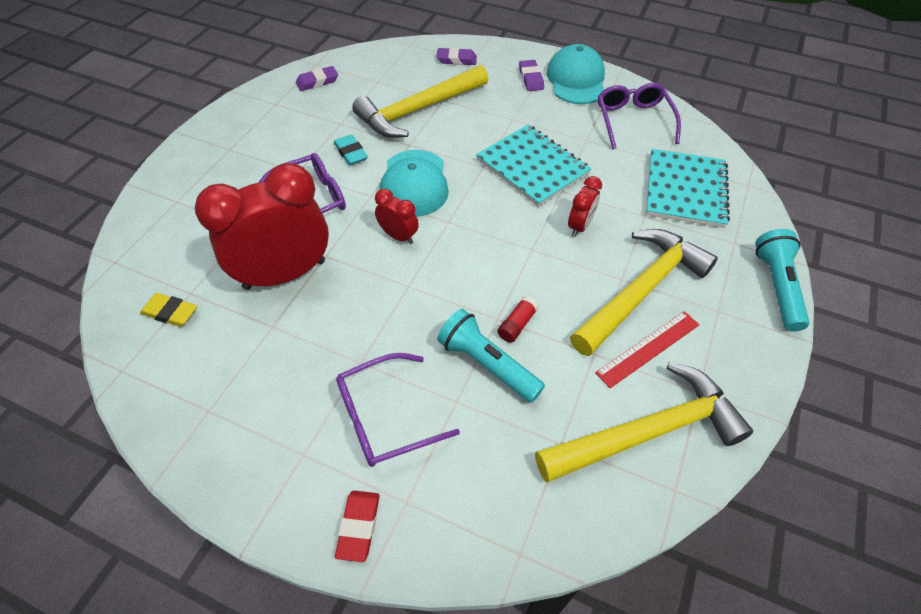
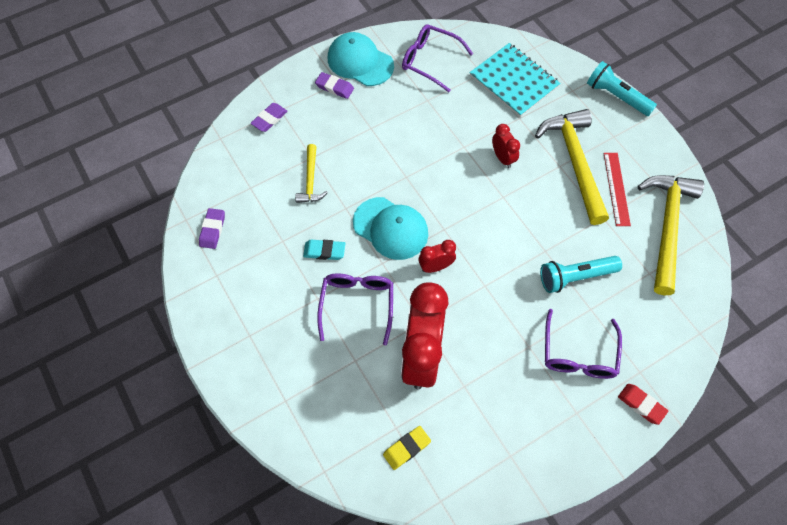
camera: 55 degrees left, 10 degrees up
yellow hammer [352,65,489,138] -> yellow hammer [295,144,328,203], size x0.51
turquoise notebook [476,125,592,207] -> none
red glue stick [497,296,539,343] -> none

